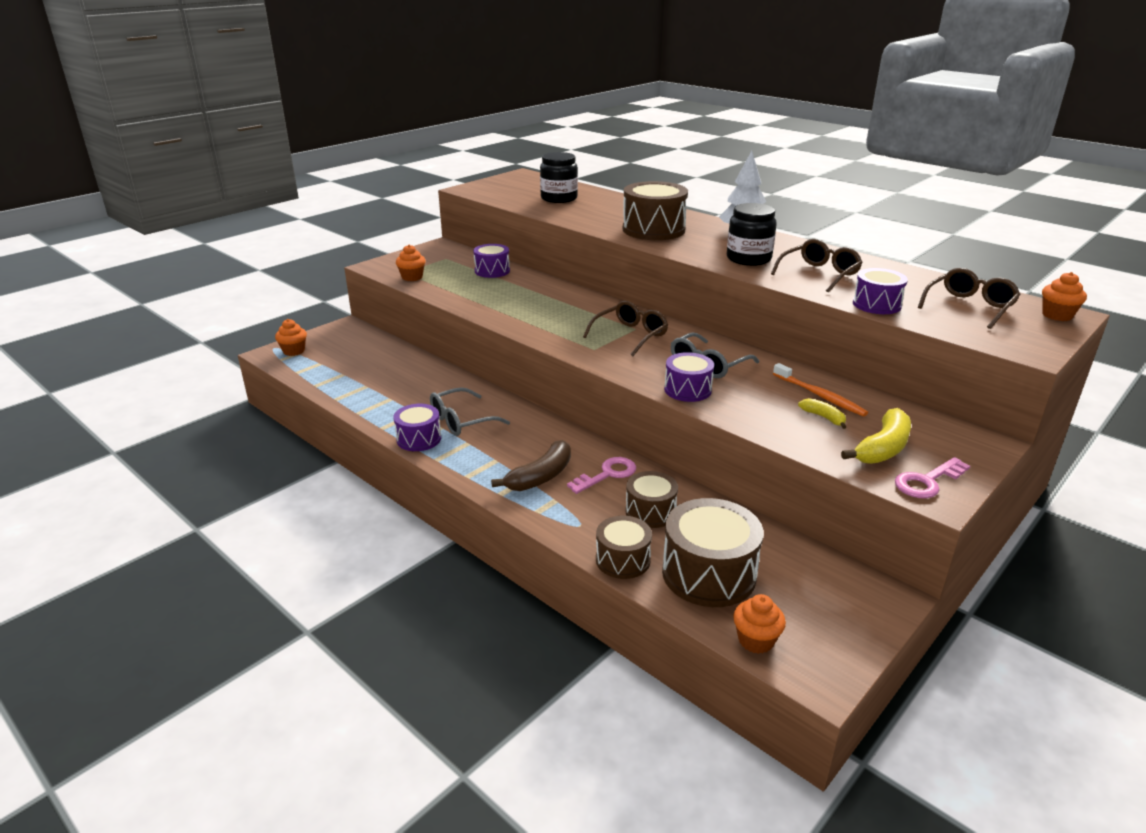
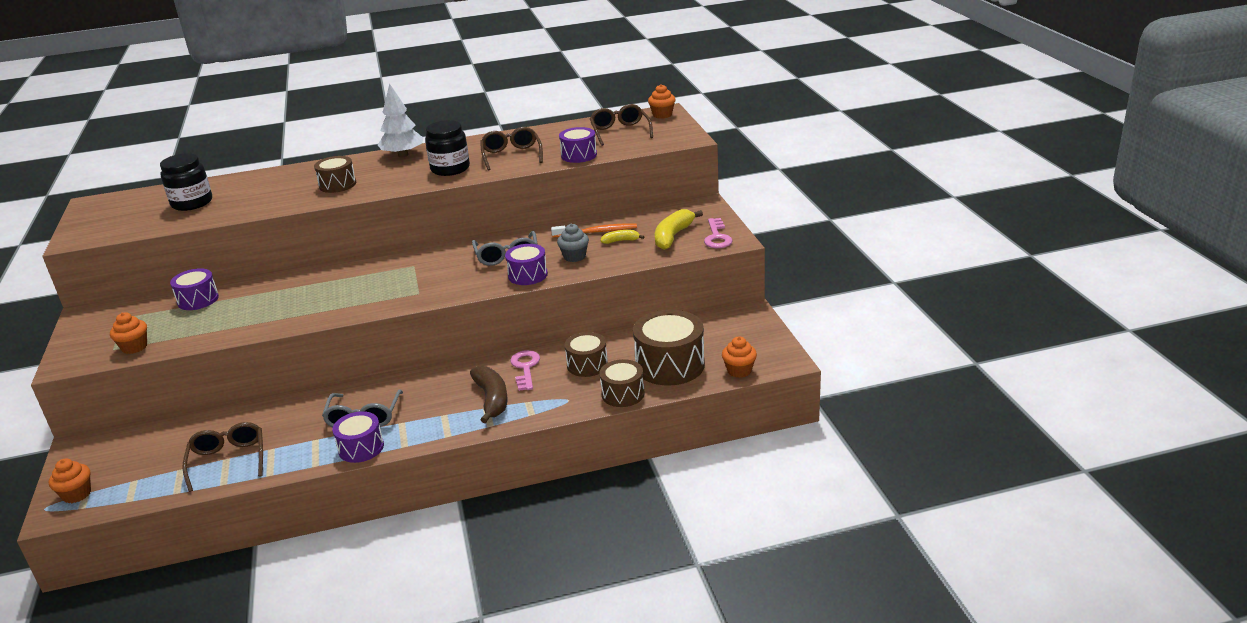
camera: 55 degrees left, 0 degrees up
brown glasses [583,301,668,356] -> brown glasses moved to [183,422,263,492]
brown drum [623,181,688,240] -> brown drum [314,156,356,193], size x0.60
yellow banana [841,408,911,464] -> yellow banana turned 135 degrees counterclockwise [655,209,703,250]
none -> grey cupcake [557,224,589,262]

